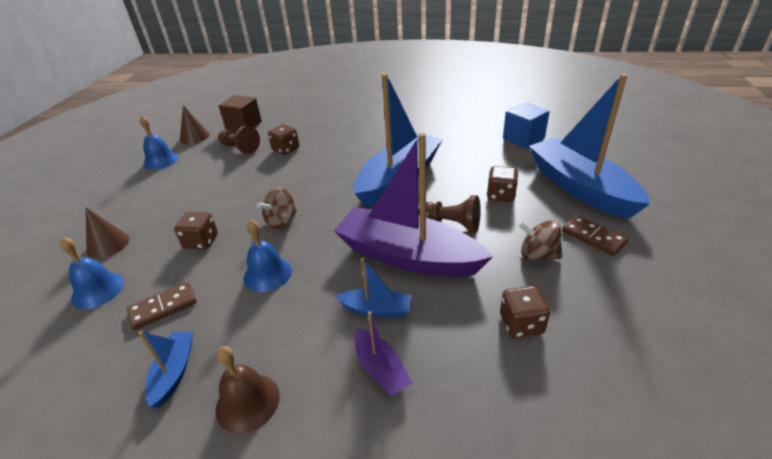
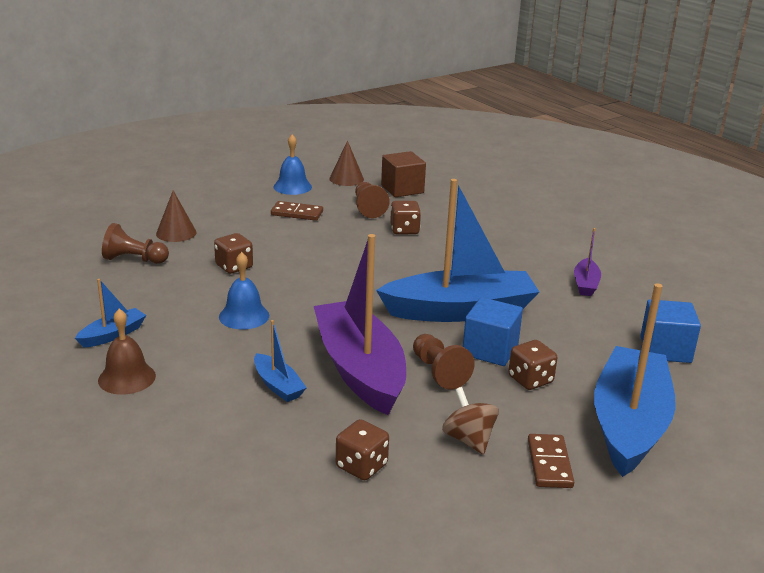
camera: 40 degrees right, 10 degrees down
blue bell [60,237,124,309] -> brown pawn [102,223,169,264]
brown domino [127,282,197,330] -> brown domino moved to [271,201,323,221]
brown spinning top [257,187,297,229] -> none
purple boat [354,311,413,396] -> purple boat moved to [574,228,601,296]
none -> blue cube [463,297,523,366]

